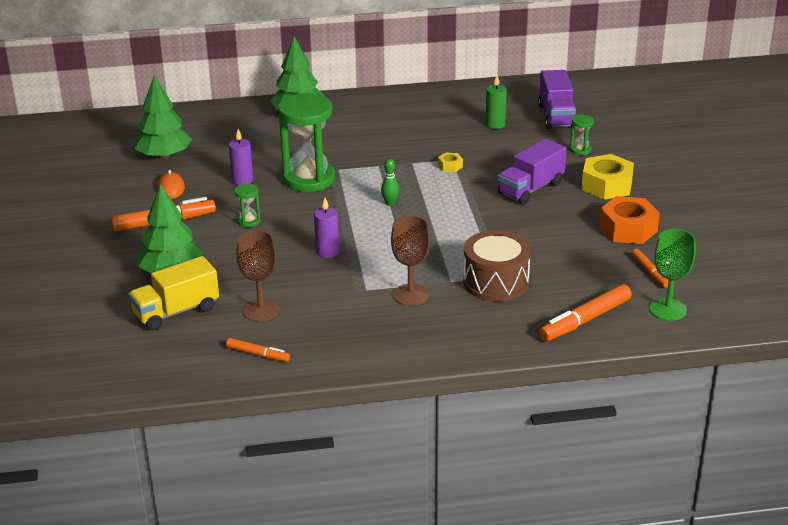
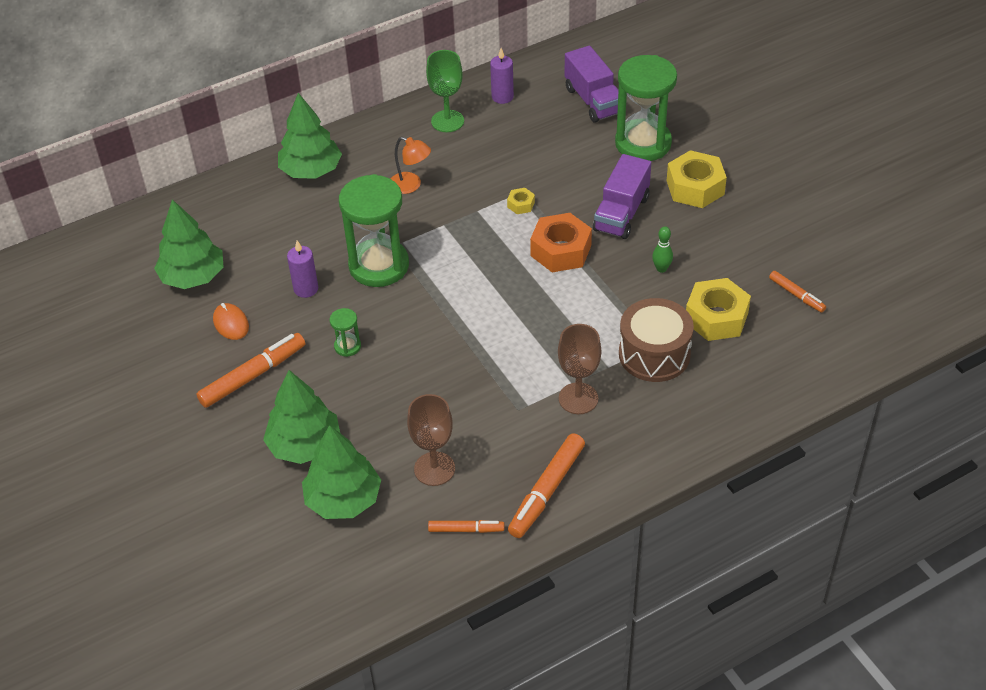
camera: 20 degrees left, 15 degrees up
yellow truck [128,256,219,331] -> green tree [302,425,381,519]
purple candle [314,198,339,258] -> purple candle moved to [490,48,514,104]
green bowling pin [381,159,399,206] -> green bowling pin moved to [652,226,673,273]
green candle [485,75,507,129] -> none
orange marker [539,284,632,341] -> orange marker moved to [508,433,585,538]
green hourglass [570,115,594,155] -> green hourglass [615,55,677,161], size x2.35
orange nut [599,196,660,244] -> orange nut moved to [530,213,592,272]
green goblet [649,229,696,321] -> green goblet moved to [426,50,464,132]
none -> orange lamp [391,137,431,194]
none -> yellow nut [686,278,751,341]

